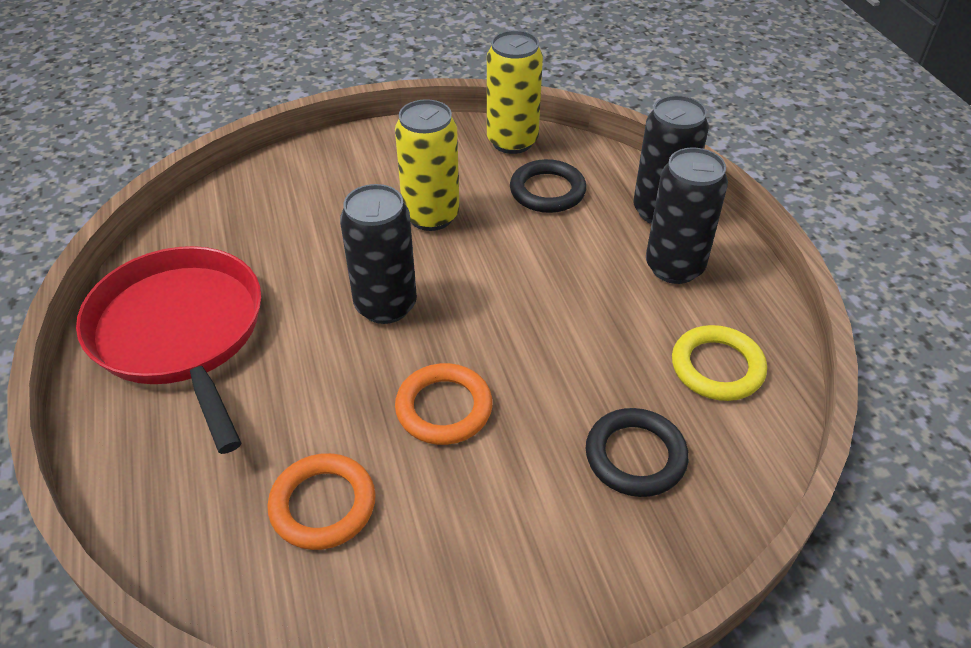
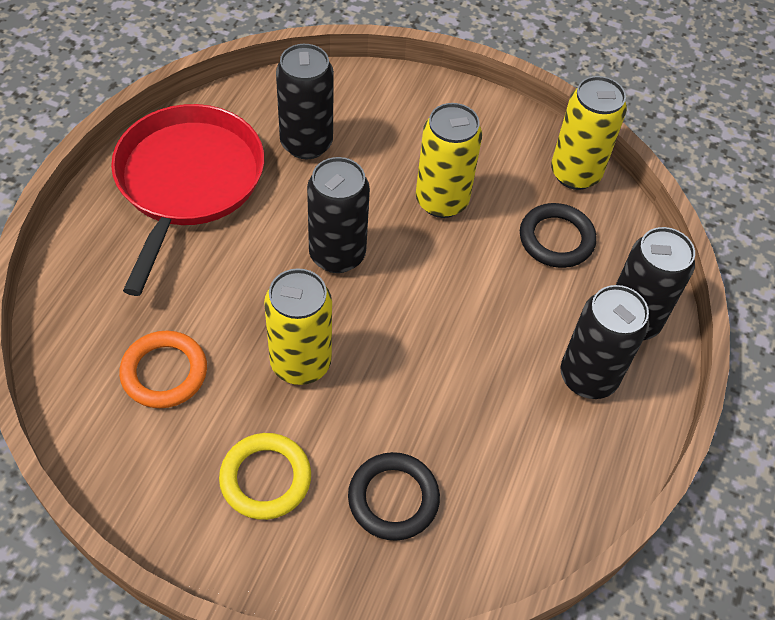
camera: 35 degrees right, 10 degrees up
orange ring [395,363,493,445] -> yellow can [264,268,332,385]
yellow ring [672,325,767,401] -> yellow ring moved to [219,433,311,520]
none -> black can [276,44,334,159]

